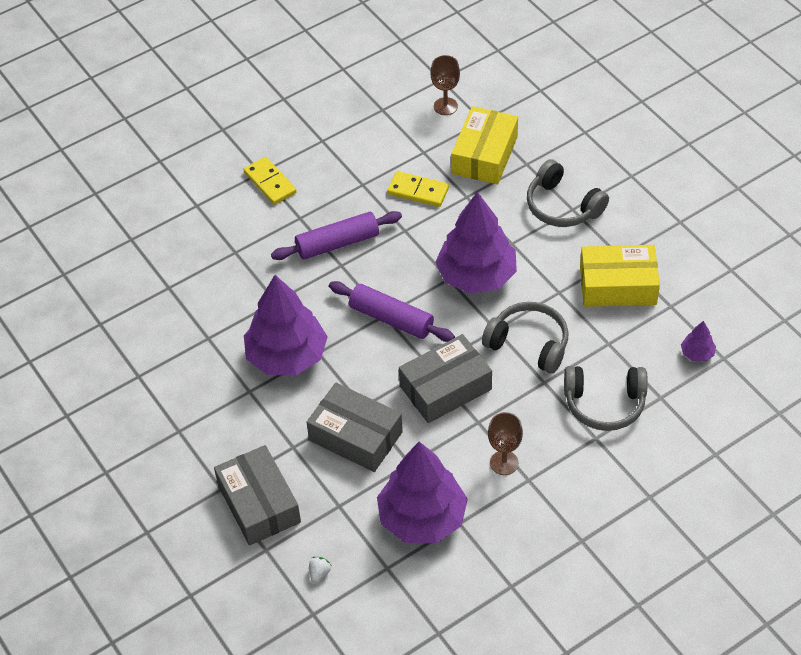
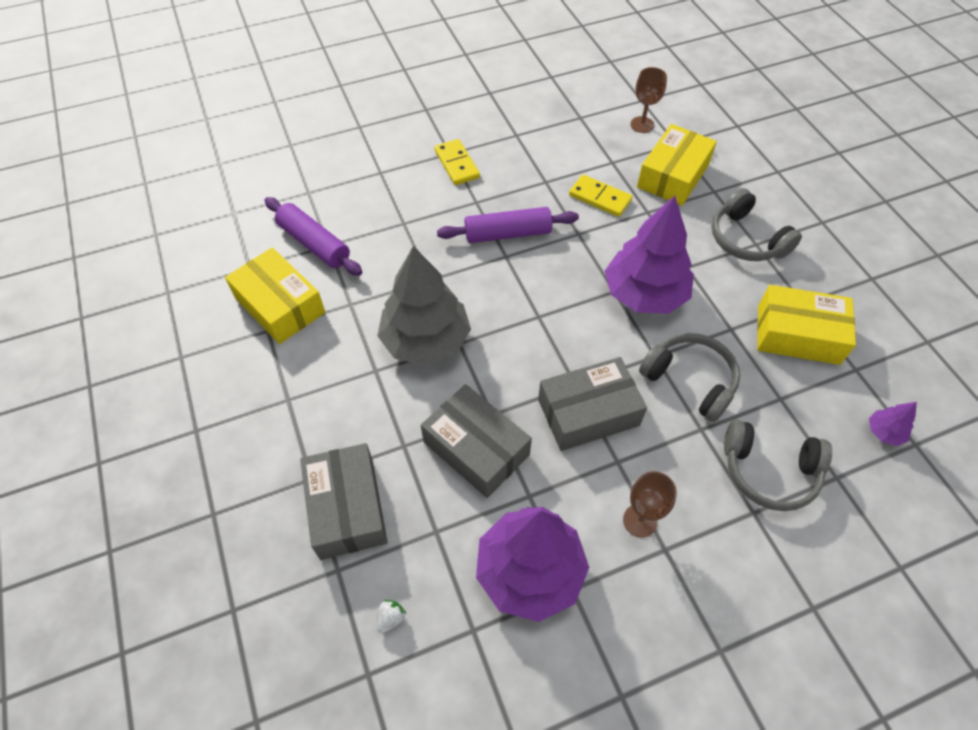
camera: 10 degrees right, 5 degrees up
purple tree [244,275,328,375] -> grey tree [377,246,471,366]
purple rolling pin [329,281,455,342] -> purple rolling pin moved to [264,197,362,276]
none -> yellow box [225,247,325,344]

